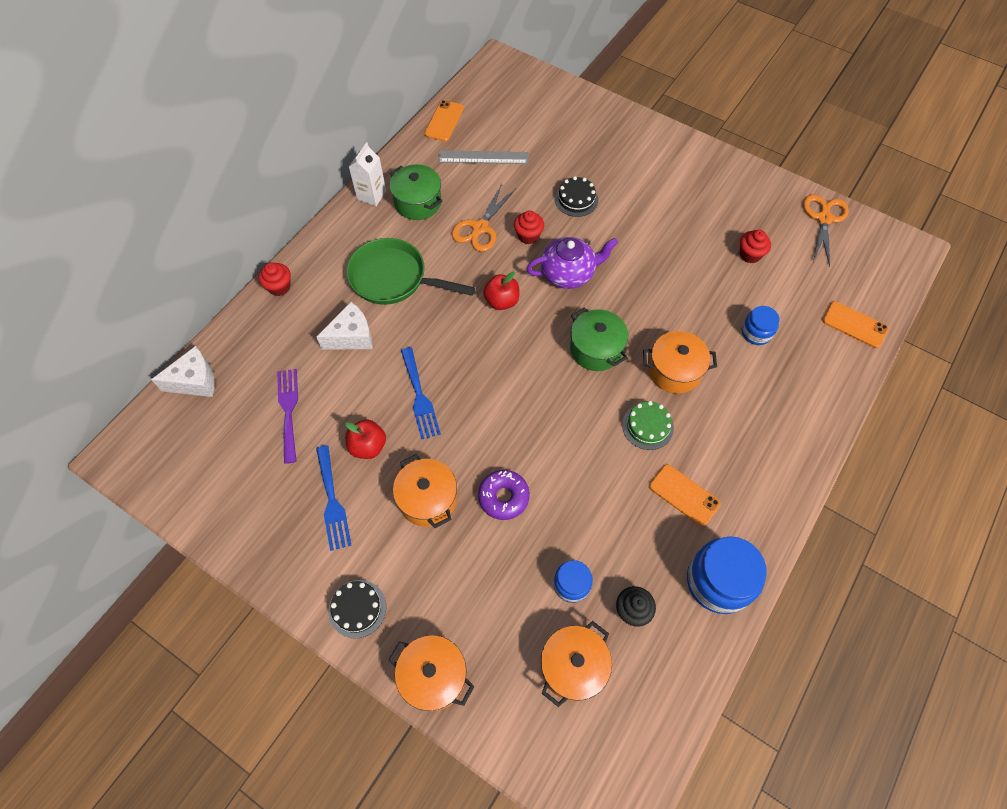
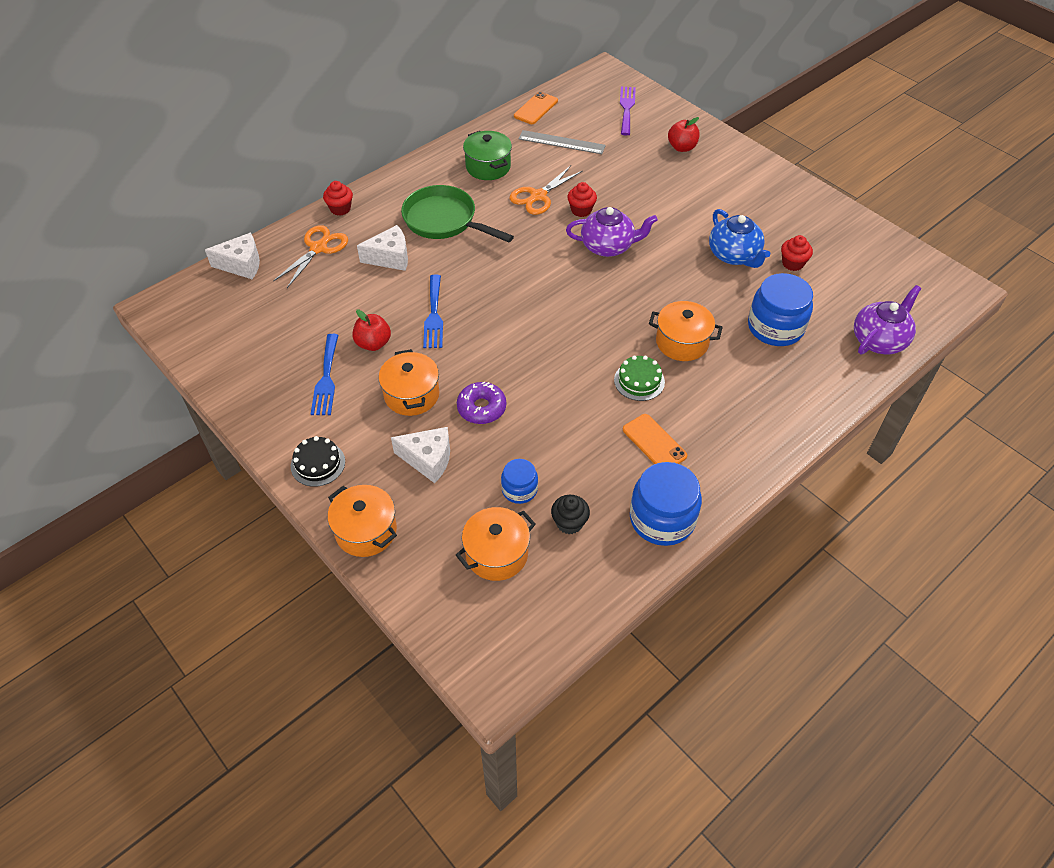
camera: 15 degrees right, 10 degrees down
purple fork [277,369,298,464] -> purple fork moved to [620,86,636,135]
white carton [349,142,386,206] -> none
red apple [483,272,520,310] -> red apple moved to [668,117,700,152]
black cake [555,176,598,217] -> none
green pot [570,307,628,371] -> none
blue jar [741,306,780,345] -> blue jar [748,273,813,346], size x1.80
orange scissors [803,194,849,267] -> orange scissors moved to [273,225,348,288]
orange phone [822,301,889,348] -> purple teapot [854,285,921,354]
none -> white cheese [391,427,450,483]
none -> blue teapot [709,209,770,268]

